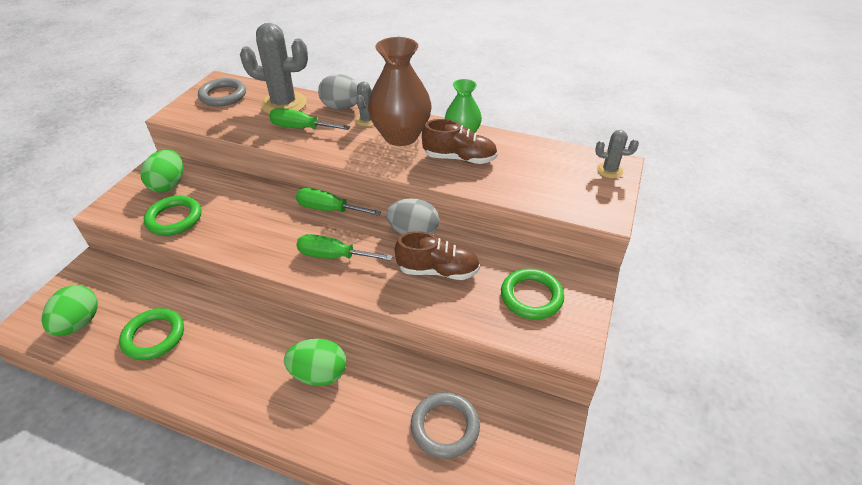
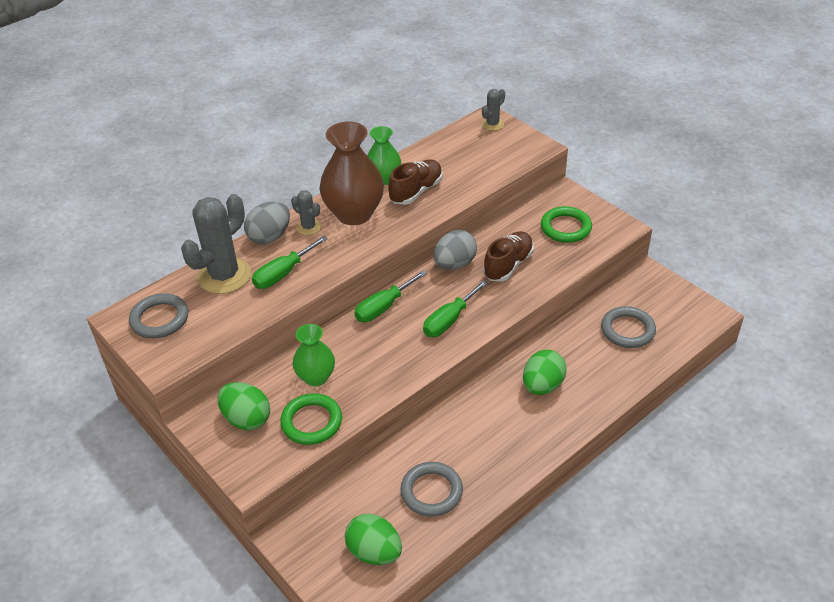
camera: 60 degrees left, 0 degrees up
green ring [119,308,184,360] -> grey ring [400,462,463,517]
none -> green vase [292,324,335,386]

